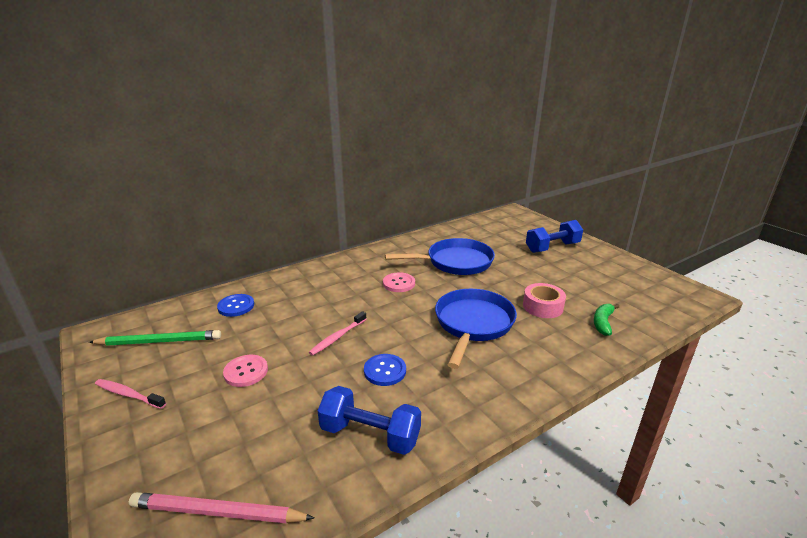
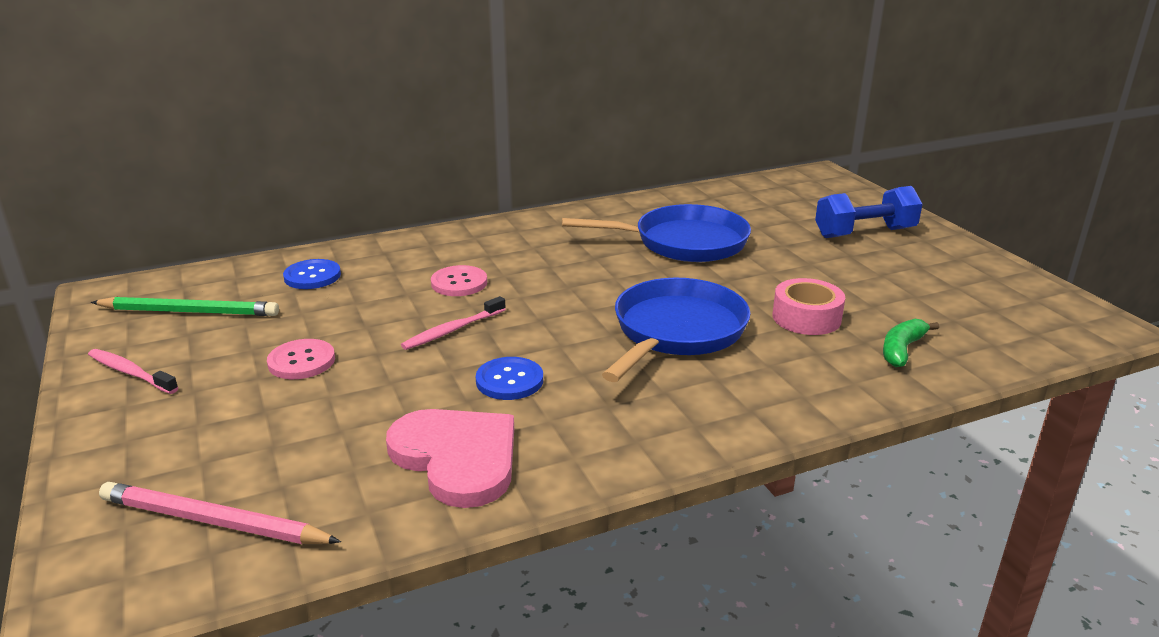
camera: 10 degrees right, 0 degrees up
blue dumbbell [318,386,421,455] -> pink heart [386,409,514,508]
pink button [383,272,415,292] -> pink button moved to [431,265,487,296]

